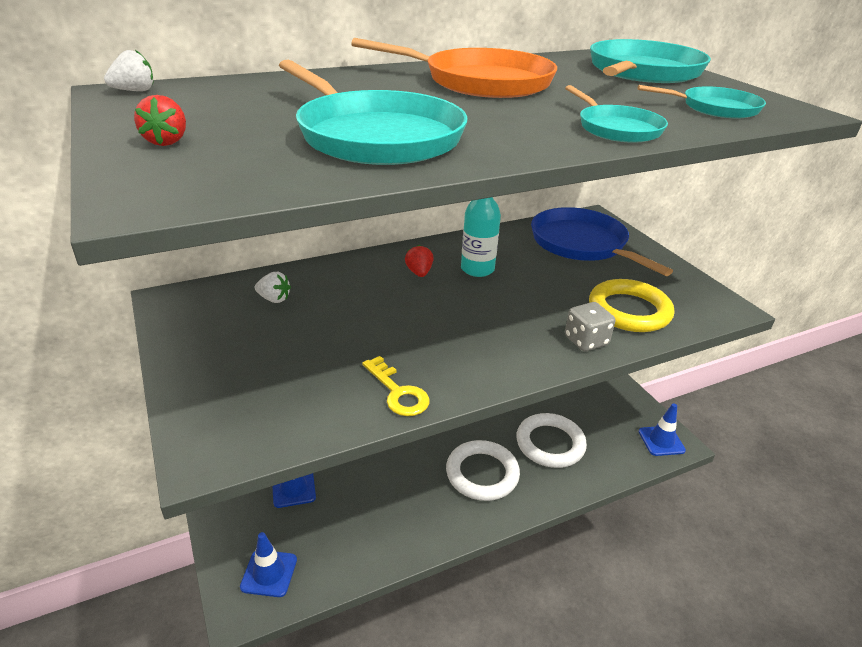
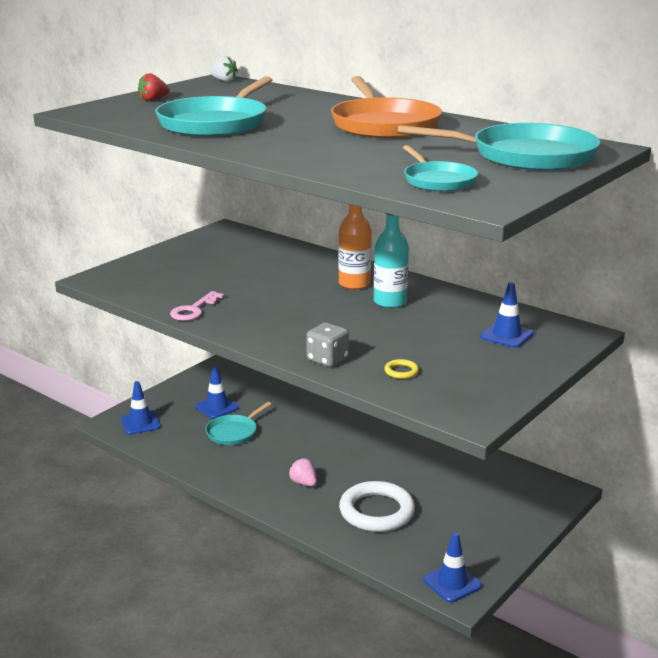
camera: 65 degrees right, 10 degrees down
white strawberry [255,272,291,303] -> none
yellow key [362,356,430,416] -> pink key [170,291,224,321]
red strawberry [405,245,434,277] -> orange bottle [338,204,372,290]
white ring [446,440,520,501] -> pink strawberry [289,458,317,486]
blue pan [531,207,673,276] -> blue traffic cone [480,282,534,348]
turquoise pan [565,85,668,143] -> turquoise pan moved to [206,402,271,445]
yellow ring [589,279,674,332] -> yellow ring [384,359,419,379], size x0.40

